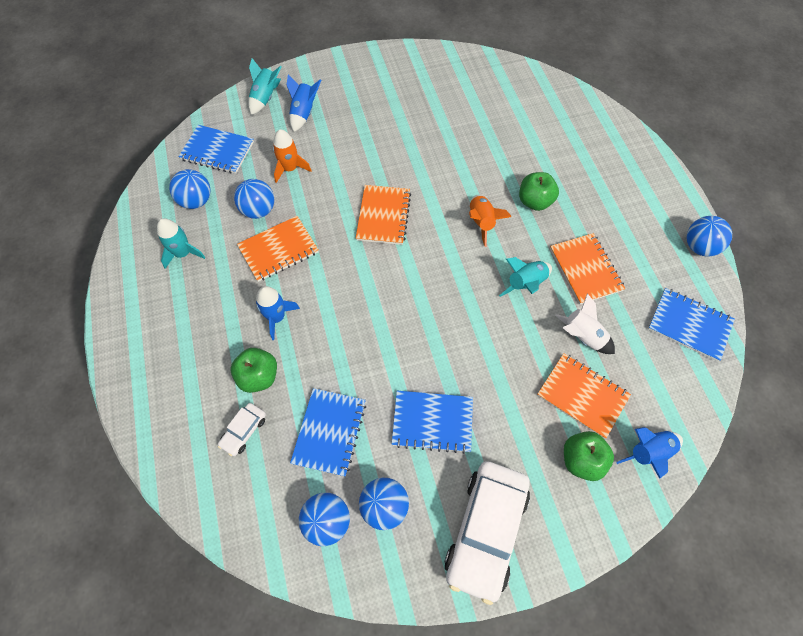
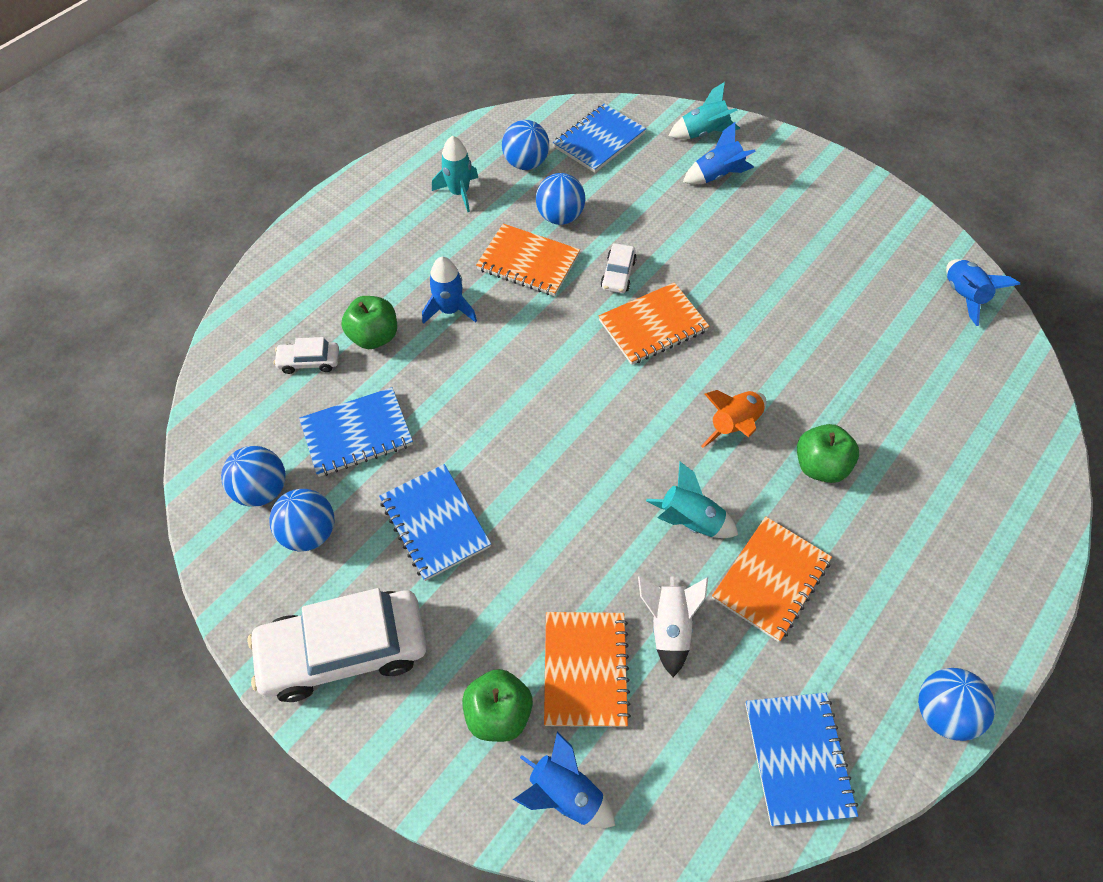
camera: 55 degrees right, 5 degrees down
blue notebook [178,125,254,174] -> blue notebook turned 60 degrees clockwise [553,104,646,173]
orange rocket [273,129,312,183] -> none
none -> white car [601,243,637,293]
none -> blue rocket [946,259,1020,326]

